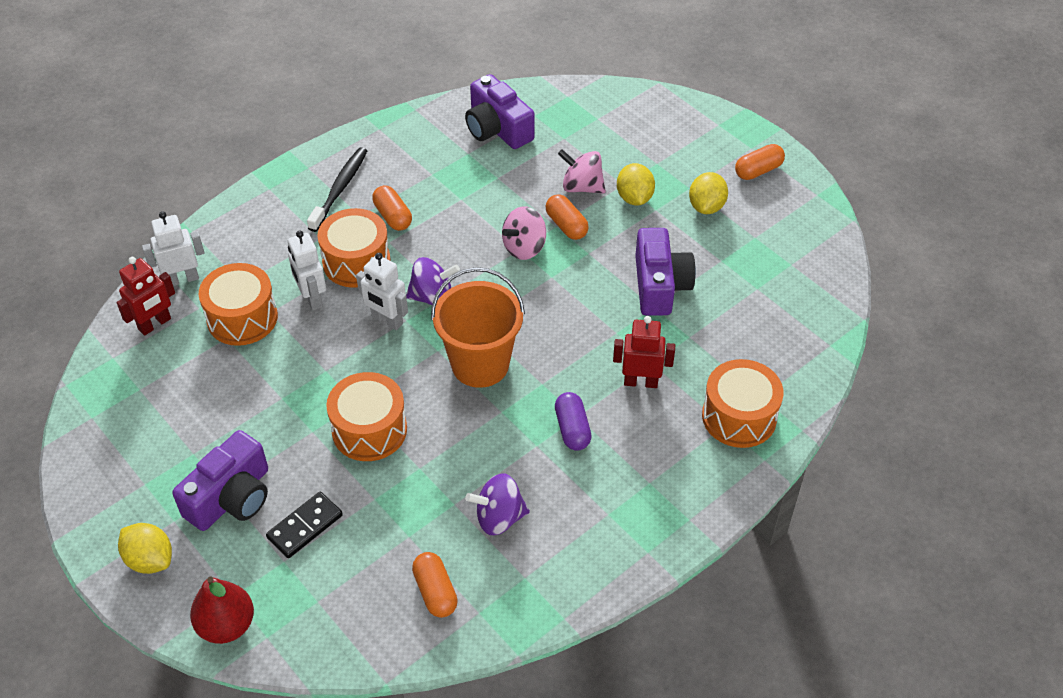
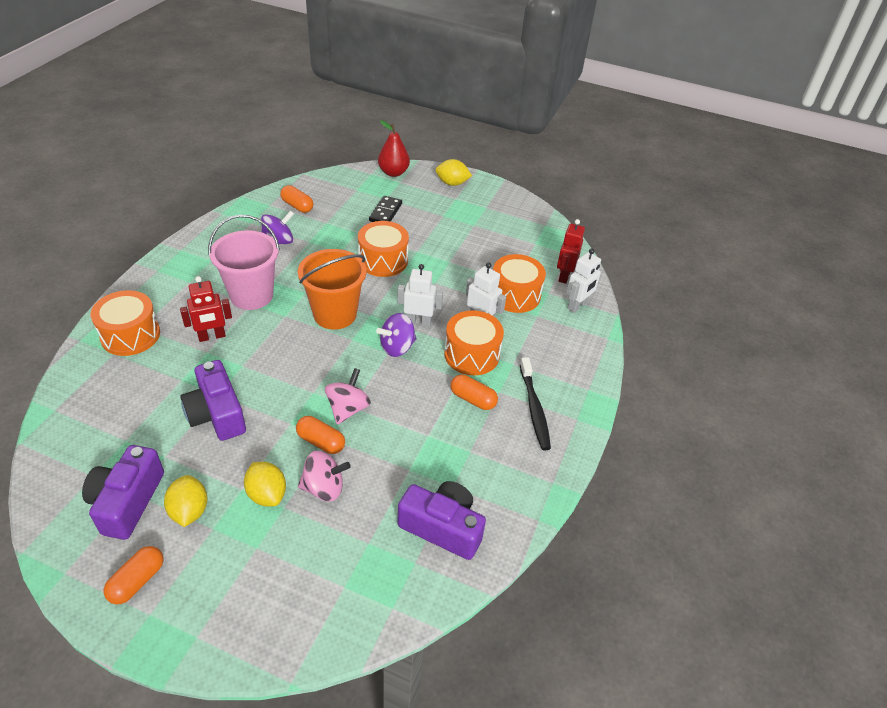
camera: 150 degrees right, 5 degrees down
purple camera [172,430,268,531] -> purple camera moved to [82,445,164,540]
purple capsule [555,392,592,451] -> pink bucket [208,214,280,310]

